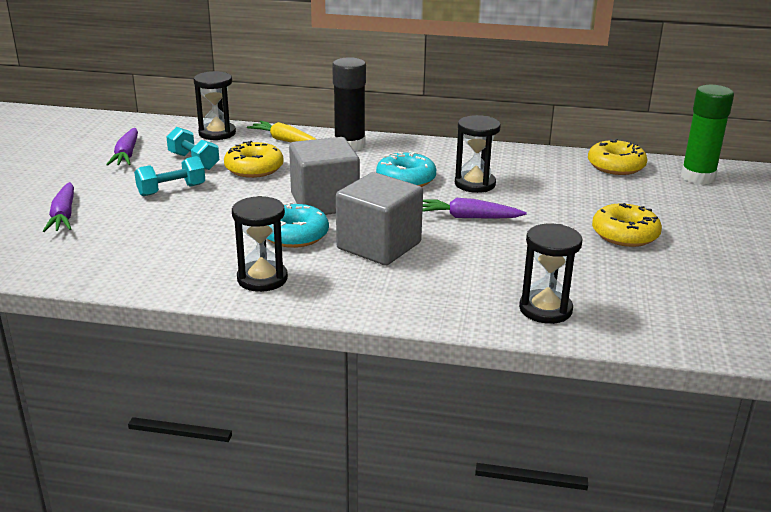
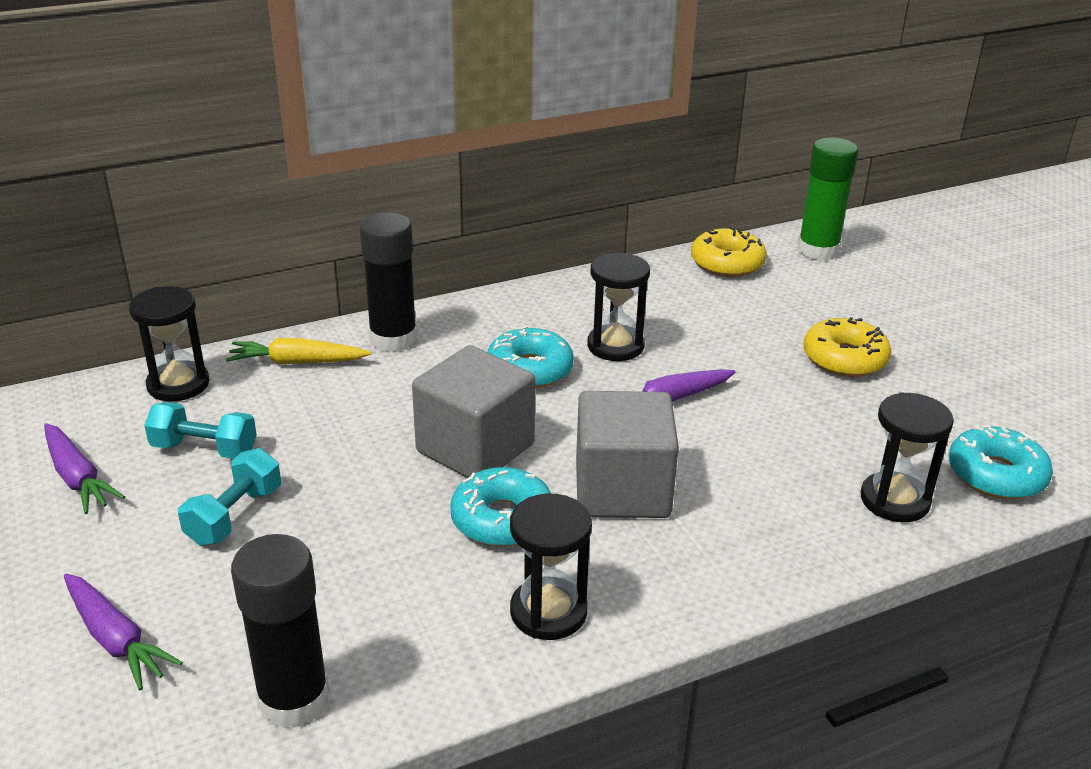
camera: 35 degrees left, 5 degrees up
yellow donut [224,141,284,178] -> none
none -> black glue stick [231,534,329,728]
none -> turquoise donut [949,425,1053,499]

